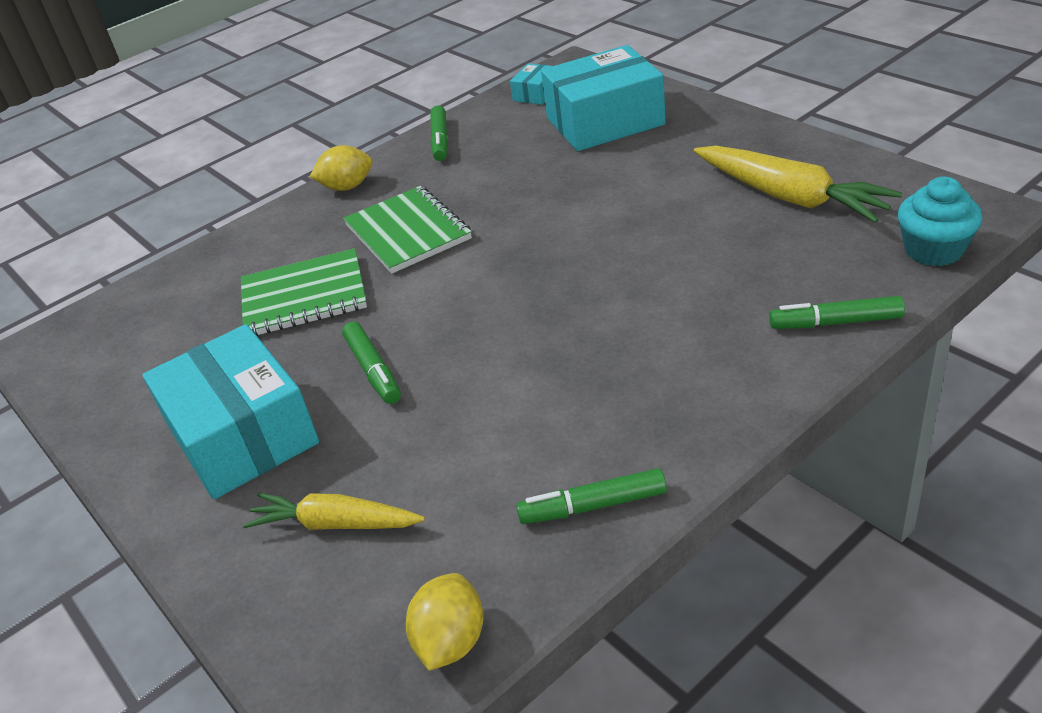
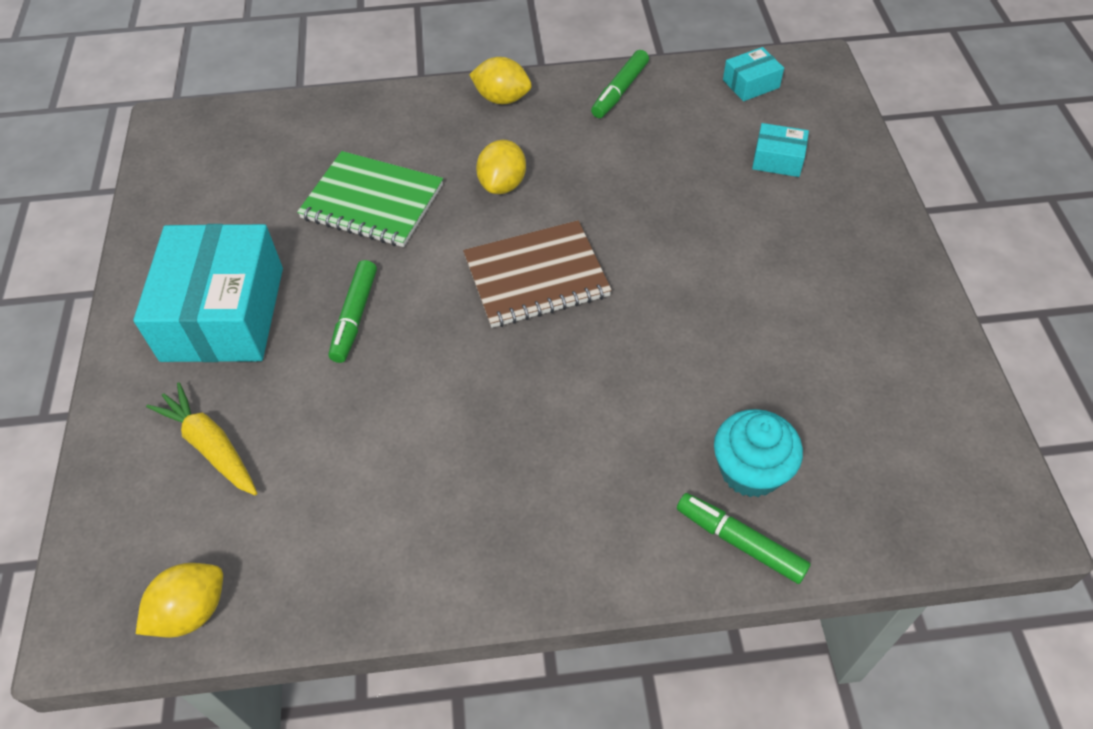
camera: 30 degrees right, 15 degrees up
green notebook [343,186,472,274] -> yellow lemon [476,140,526,194]
green marker [516,468,667,524] -> none
turquoise box [541,45,666,151] -> turquoise box [752,123,809,177], size x0.44
yellow carrot [694,146,902,223] -> none
turquoise cupcake [898,177,982,266] -> turquoise cupcake moved to [714,409,803,497]
none -> brown notebook [463,220,612,328]

